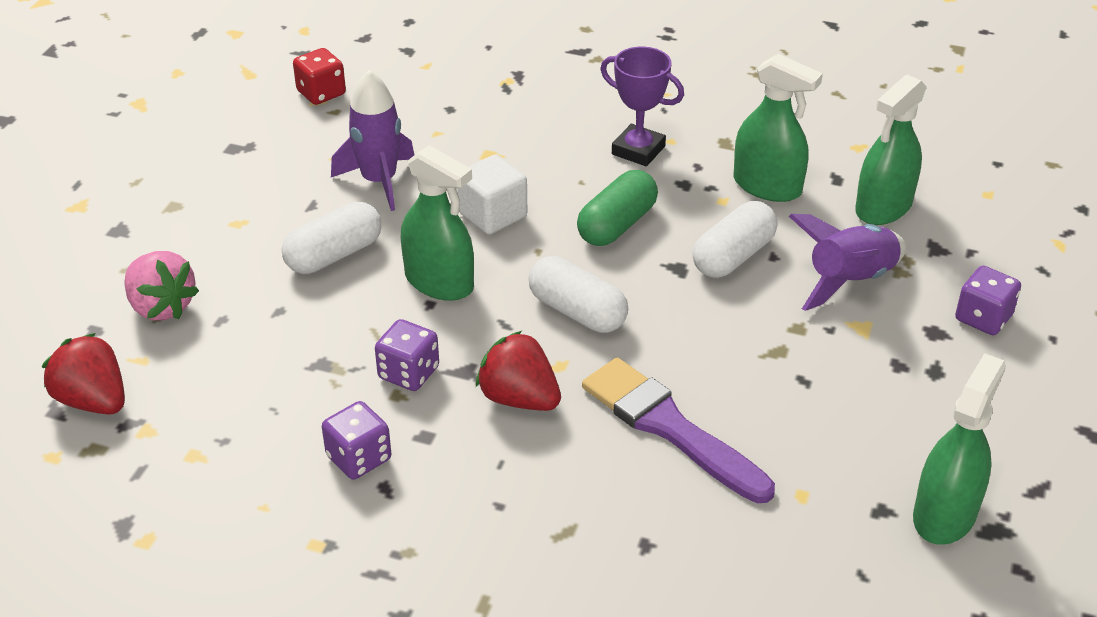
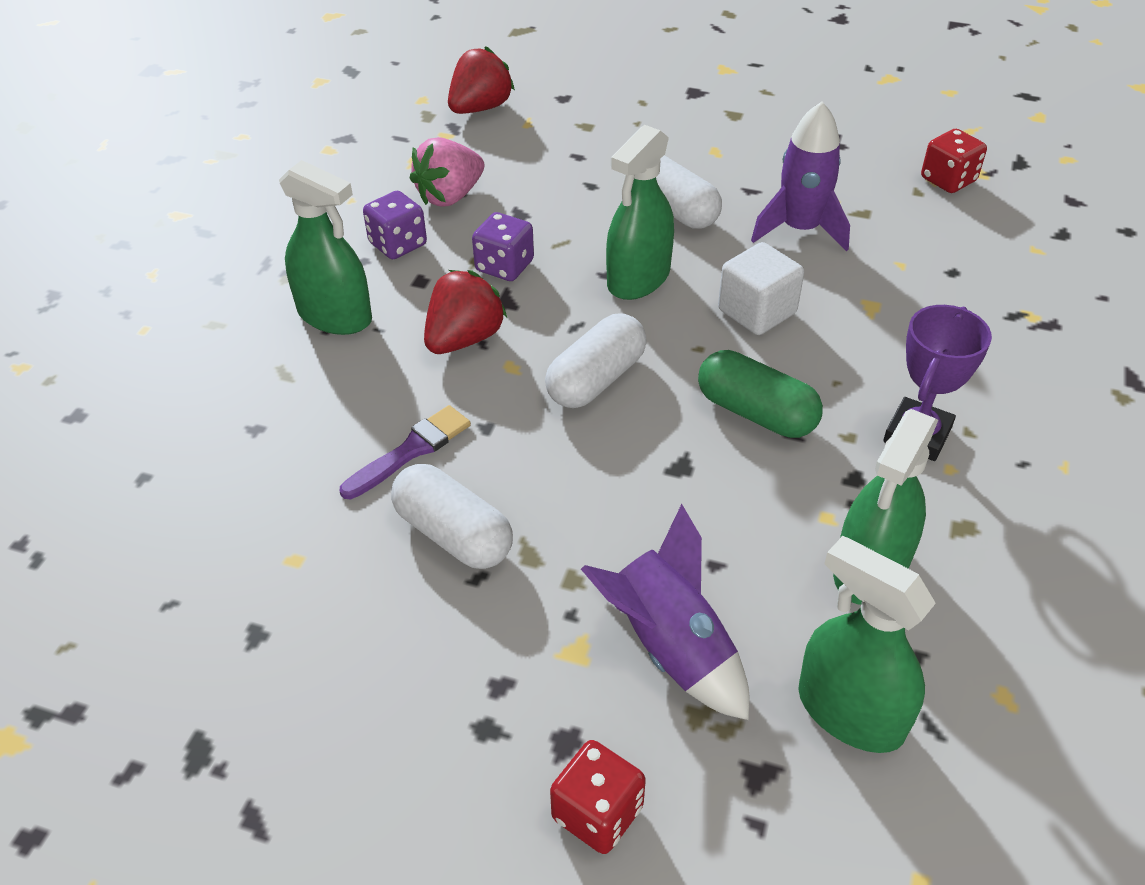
camera: 90 degrees right, 5 degrees up
pink strawberry [124,251,199,320] -> pink strawberry moved to [410,137,484,207]
purple brush [582,357,775,503] -> purple brush [340,405,471,499], size x0.59
white capsule [692,201,777,278] -> white capsule moved to [391,464,513,569]
green spray bottle [913,353,1006,545] -> green spray bottle moved to [279,160,372,335]
purple dice [955,266,1021,335] -> red dice [550,740,646,854]

